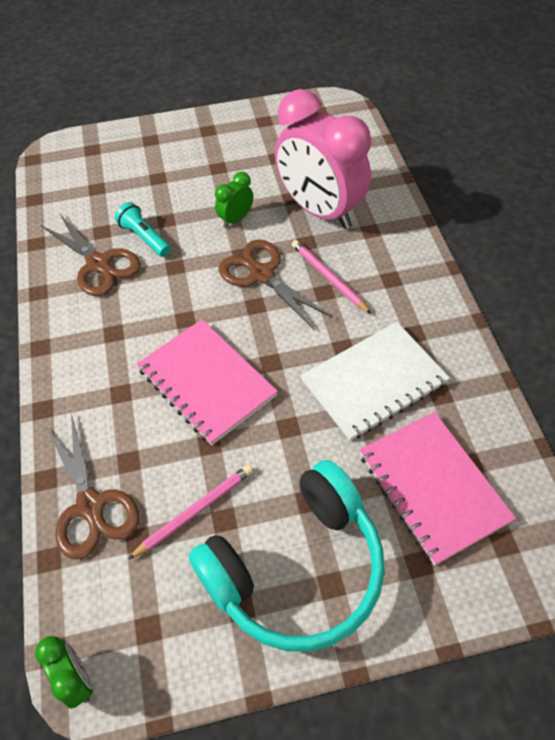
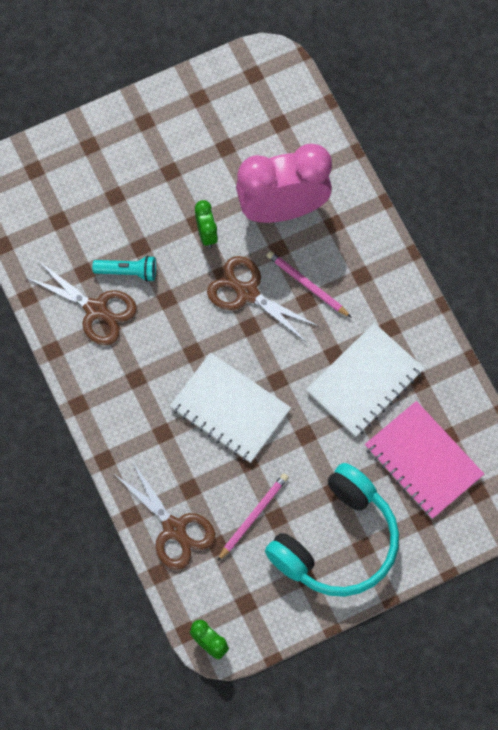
camera: 15 degrees left, 15 degrees up
turquoise flashlight [115,202,171,257] -> turquoise flashlight turned 150 degrees clockwise [92,256,156,282]
pink notebook [137,319,278,445] -> white notebook [170,353,291,463]
green clock [215,172,253,228] -> green clock turned 135 degrees clockwise [195,200,218,248]
pink clock [275,89,371,229] -> pink clock turned 135 degrees clockwise [236,144,332,223]

